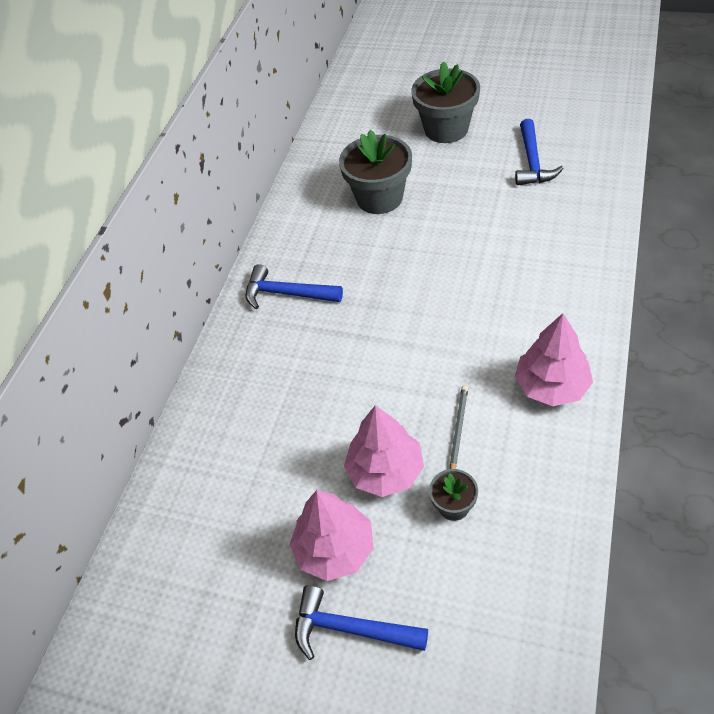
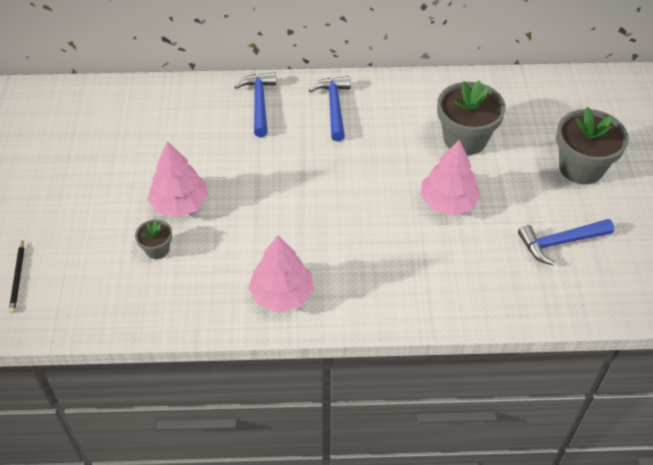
camera: 65 degrees right, 0 degrees up
pink tree [289,490,374,581] -> pink tree moved to [421,140,481,216]
blue hammer [295,585,428,660] -> blue hammer moved to [234,72,277,137]
grey pencil [450,386,468,469] -> none
none -> black pencil [9,240,24,313]

